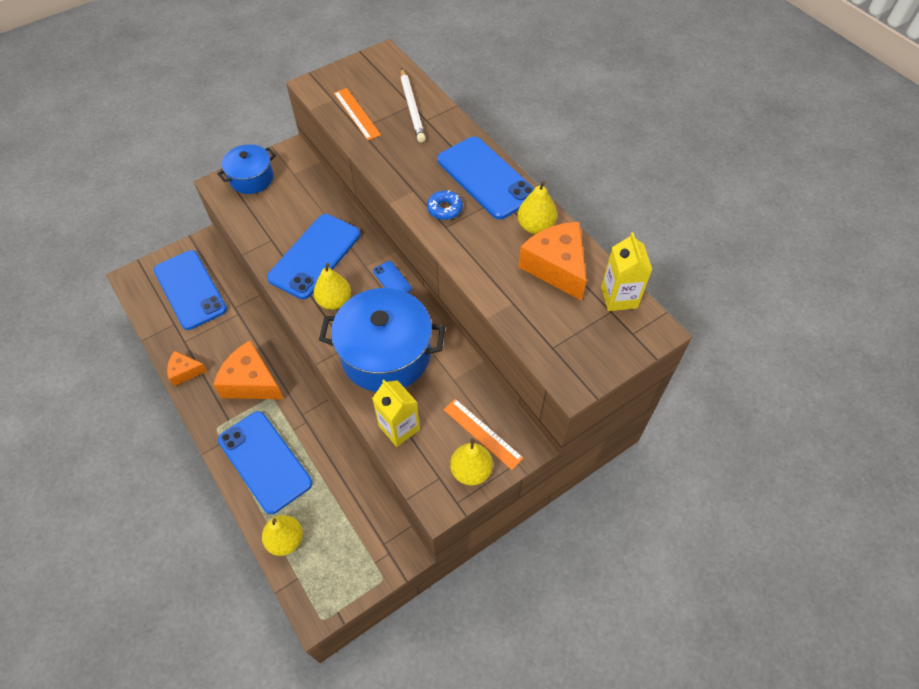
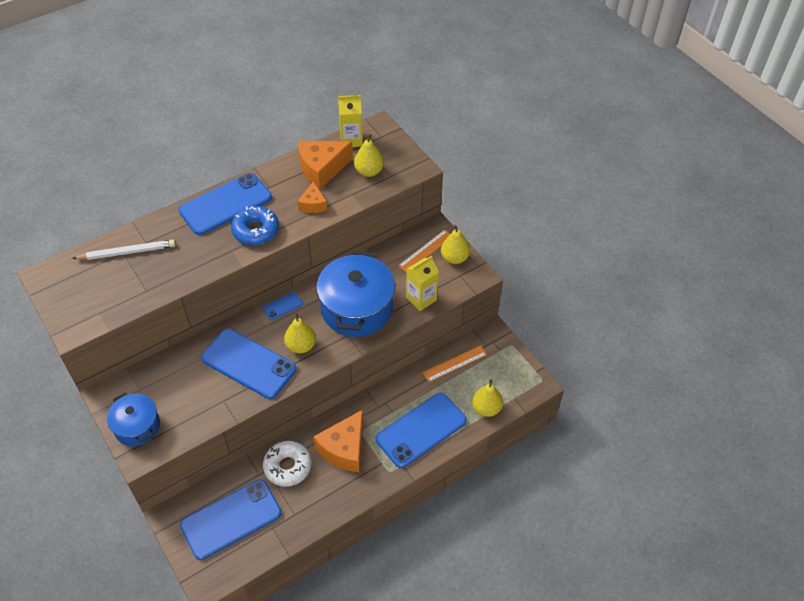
camera: 90 degrees left, 5 degrees down
orange cheese [167,351,207,386] -> orange cheese moved to [298,182,327,213]
orange ruler [334,88,381,141] -> orange ruler moved to [423,345,487,382]
blue donut [427,190,463,220] -> blue donut [231,206,279,245], size x1.62
yellow pear [518,181,557,234] -> yellow pear moved to [354,134,384,177]
none -> white donut [263,441,311,487]

